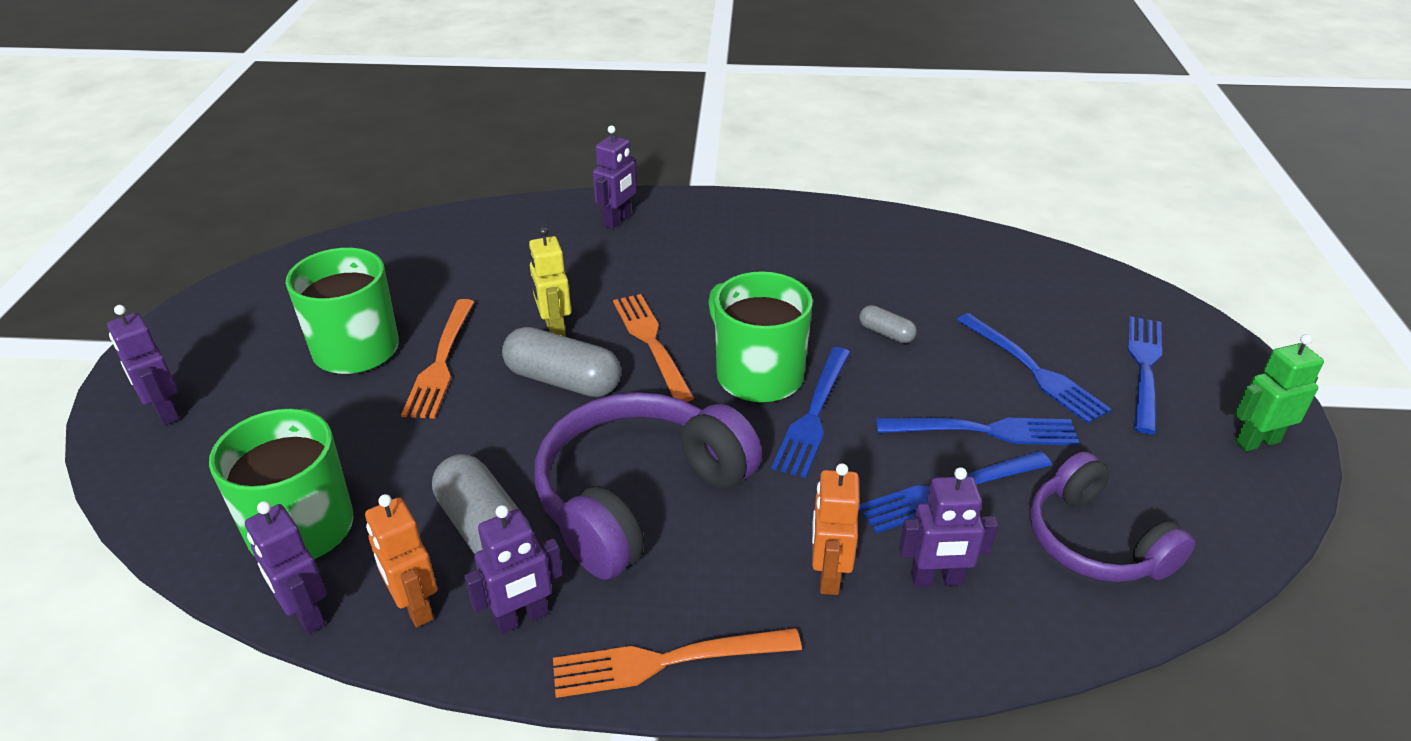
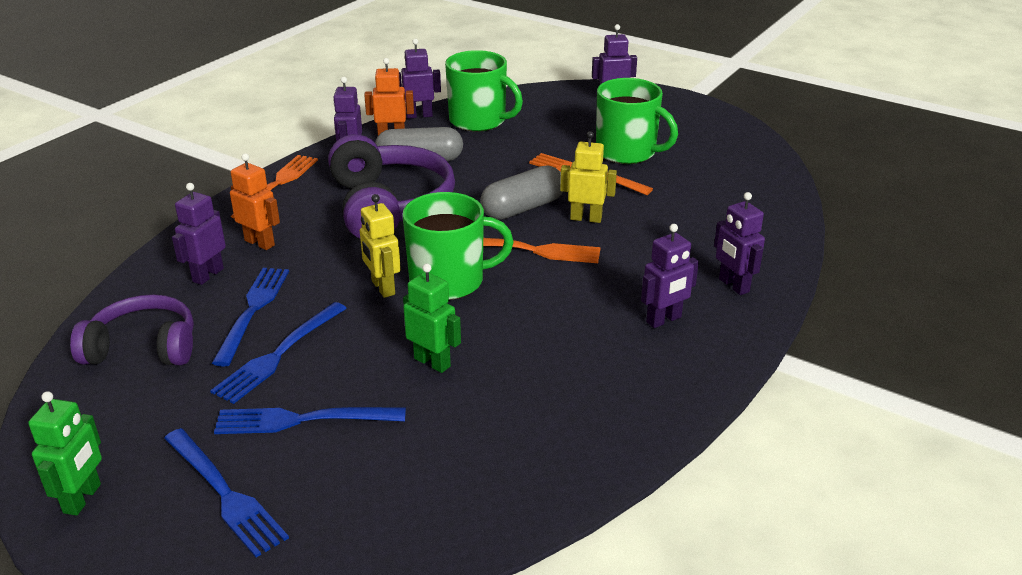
camera: 120 degrees right, 5 degrees down
blue fork [771,347,850,478] -> yellow robot [360,194,401,298]
grey capsule [859,305,917,343] -> green robot [403,263,461,373]
none -> purple robot [641,224,699,328]

